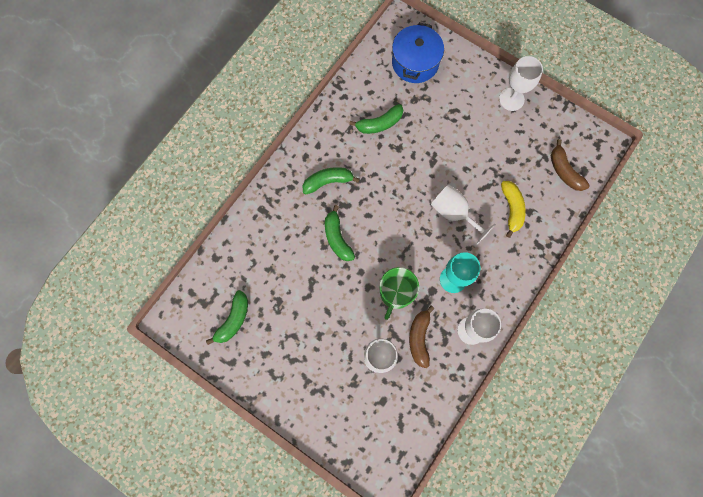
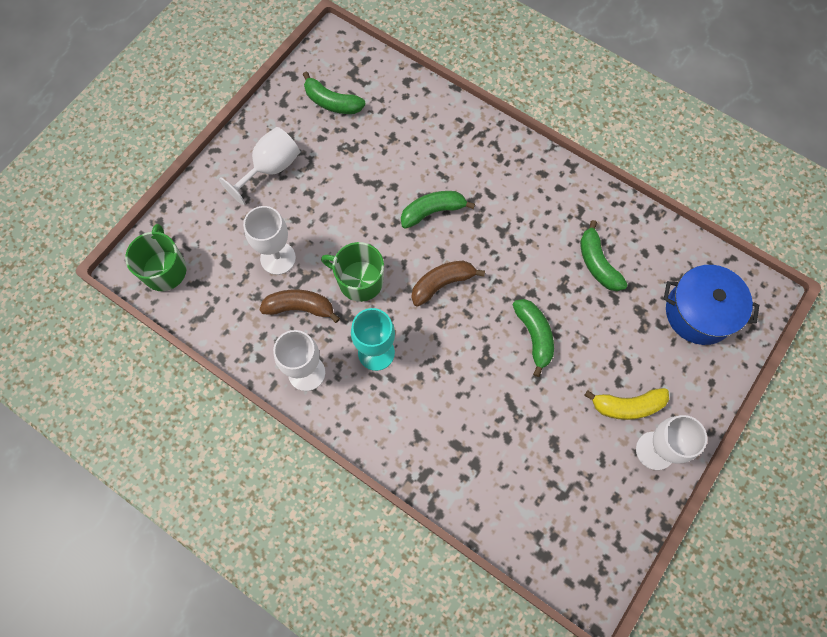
camera: 90 degrees right, 5 degrees down
green banana [303,167,360,195] -> green banana moved to [513,299,554,377]
white goblet [431,184,496,245] -> white goblet moved to [219,127,300,205]
yellow banana [501,181,526,238] -> yellow banana moved to [584,388,669,420]
brown banana [551,139,590,191] -> brown banana moved to [412,261,485,307]
none -> green mug [125,224,187,291]

